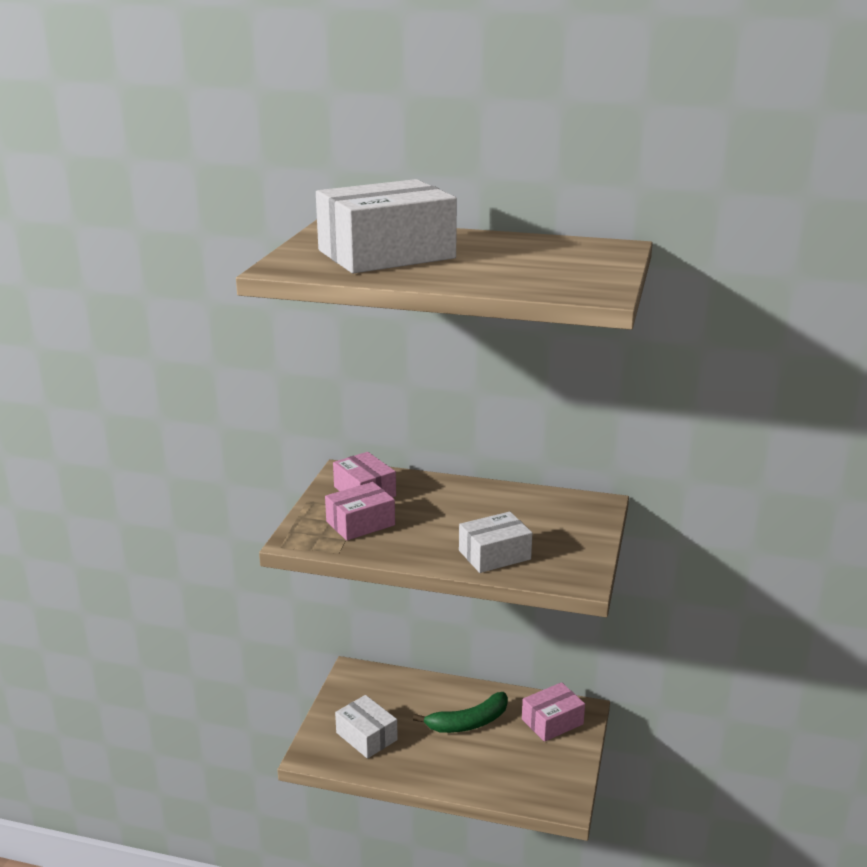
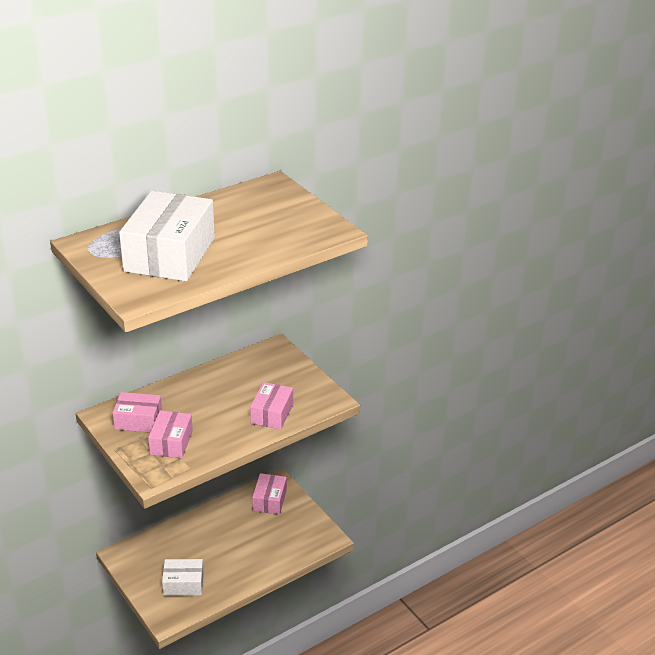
camera: 50 degrees left, 10 degrees up
green banana [413,692,508,733] -> none
white box [459,512,532,573] -> pink box [250,382,293,430]

